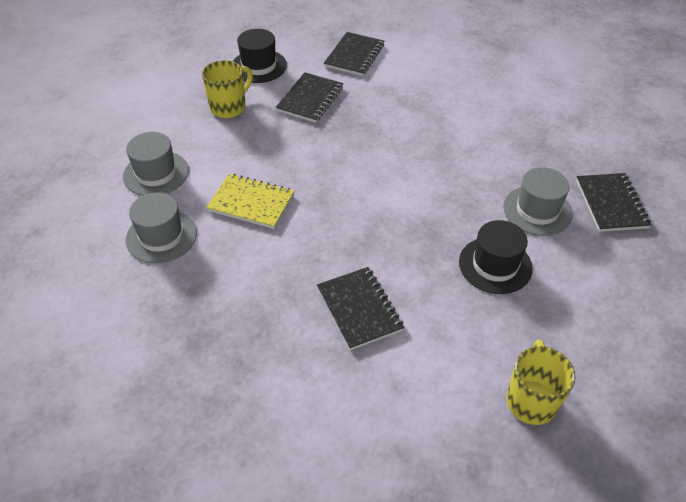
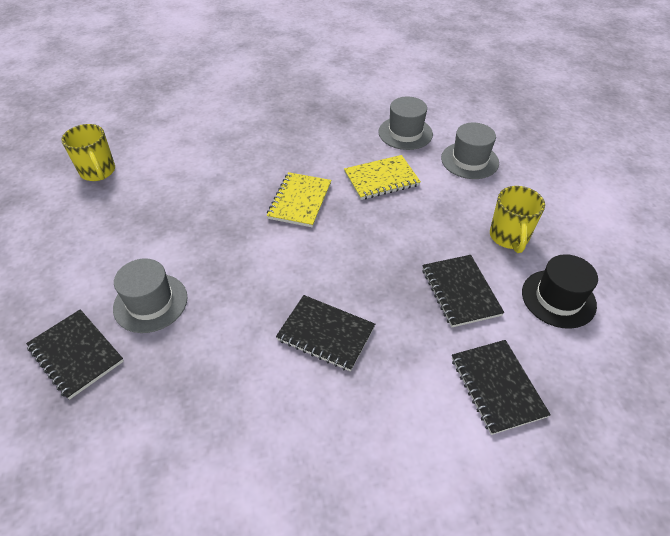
camera: 140 degrees right, 0 degrees up
black notebook [317,267,404,350] -> black notebook moved to [276,295,375,372]
black hat [459,220,533,294] -> none
none -> yellow notebook [266,172,331,227]

